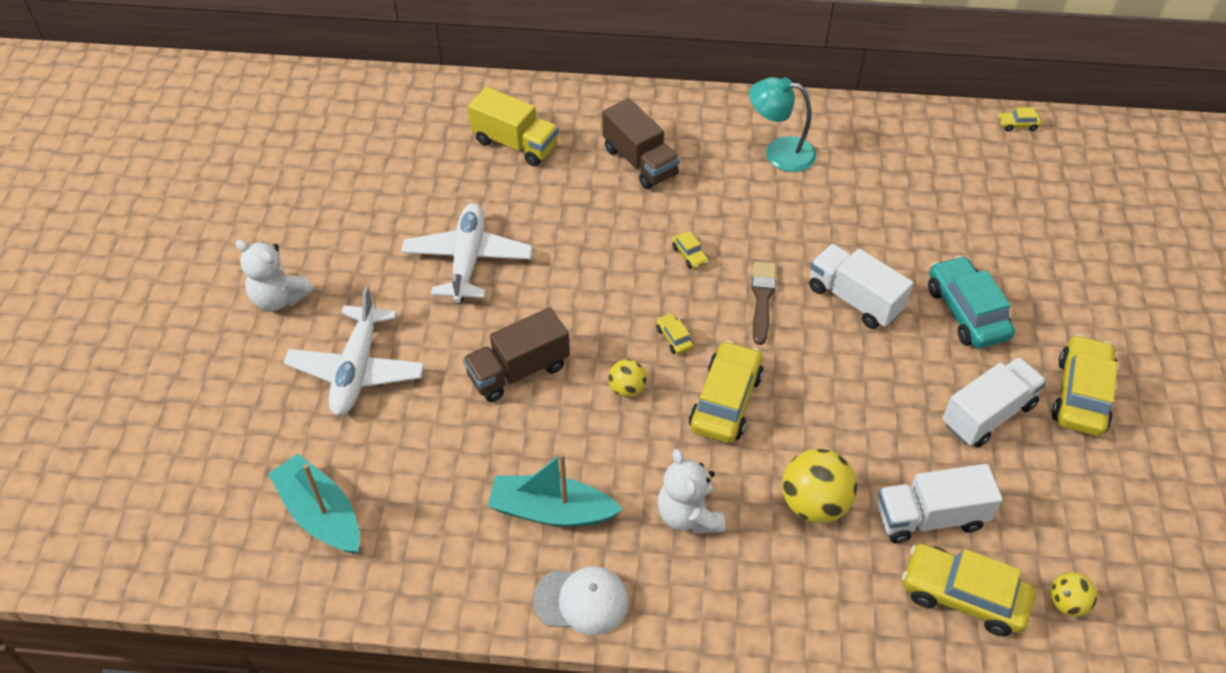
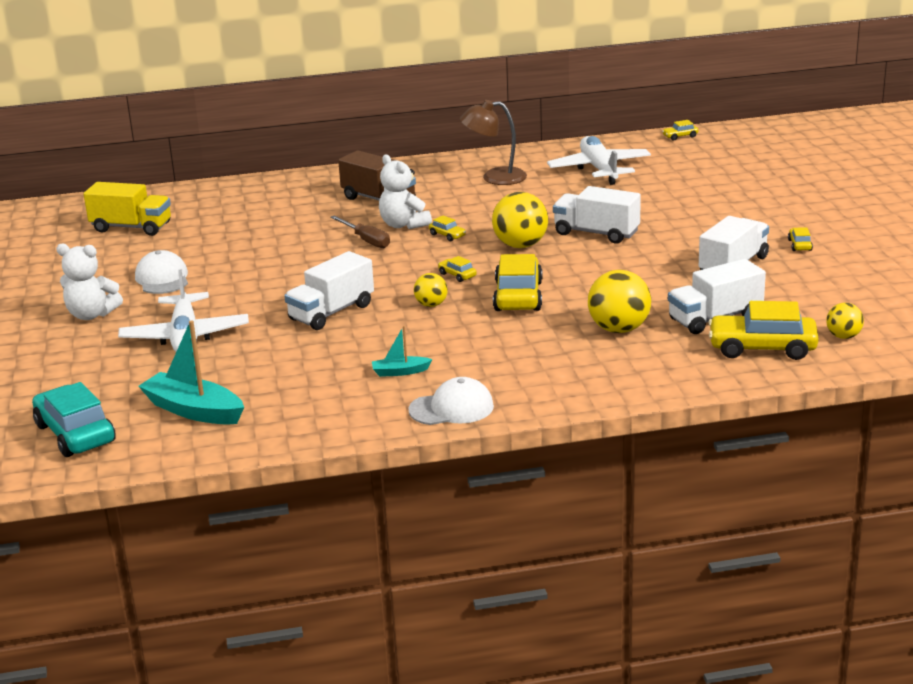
camera: 15 degrees left, 25 degrees down
white plane [401,203,533,303] -> white plane moved to [547,136,651,185]
brown truck [463,307,570,402] -> white truck [284,251,374,330]
yellow truck [468,87,559,166] -> yellow truck moved to [84,182,171,236]
turquoise boat [488,453,623,527] -> turquoise boat [372,326,433,377], size x0.51
white teddy bear [657,449,725,534] -> white teddy bear moved to [379,154,432,229]
turquoise lamp [749,77,816,172] -> brown lamp [460,100,527,185]
brown brush [752,262,776,345] -> yellow ball [492,192,548,248]
turquoise car [928,256,1015,349] -> turquoise car moved to [32,382,116,457]
yellow car [1052,334,1118,436] -> yellow car [788,227,813,251], size x0.44
none -> white cap [135,250,188,294]
none -> brown screwdriver [330,215,390,248]

